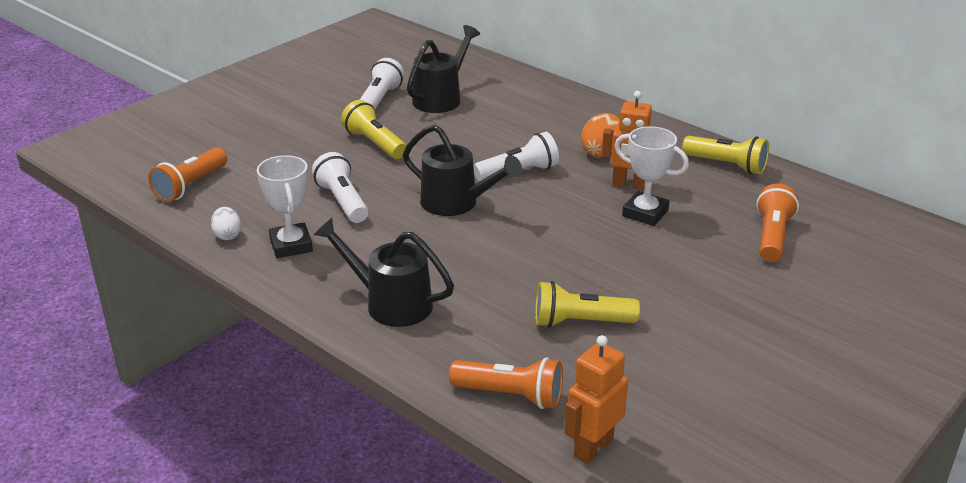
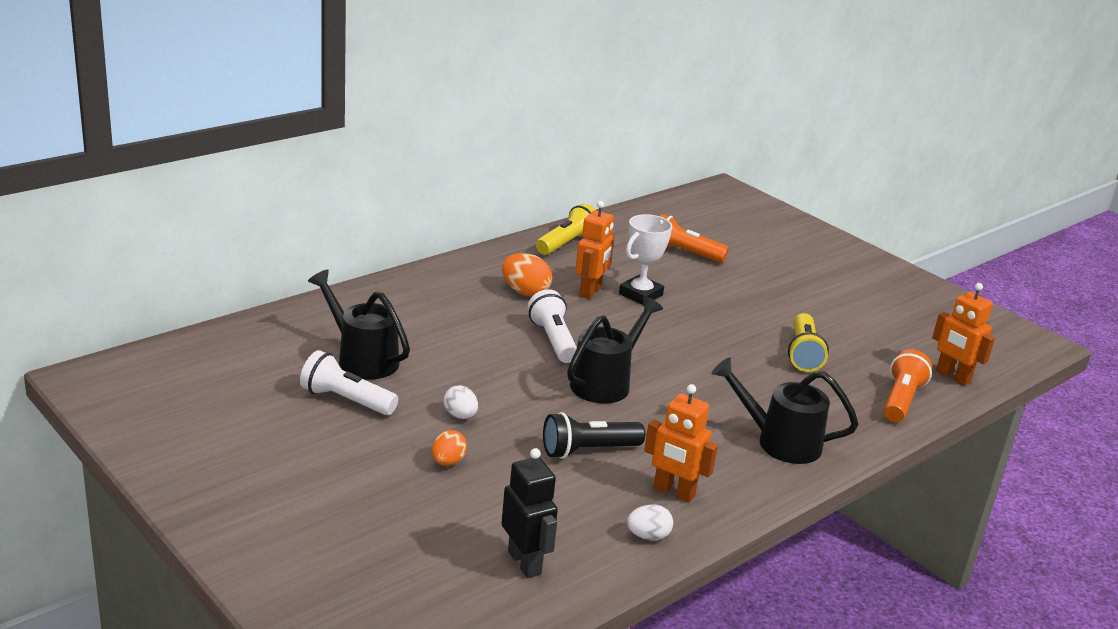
camera: 85 degrees left, 5 degrees down
orange flashlight [148,148,227,202] -> black robot [502,448,558,578]
white trophy [257,155,313,258] -> orange robot [644,384,718,503]
white flashlight [312,152,368,223] -> black flashlight [543,412,645,459]
black watering can [314,218,454,327] -> black watering can turned 75 degrees clockwise [711,357,859,464]
yellow flashlight [341,100,407,159] -> white egg [444,385,478,419]
none -> orange egg [432,430,467,466]

